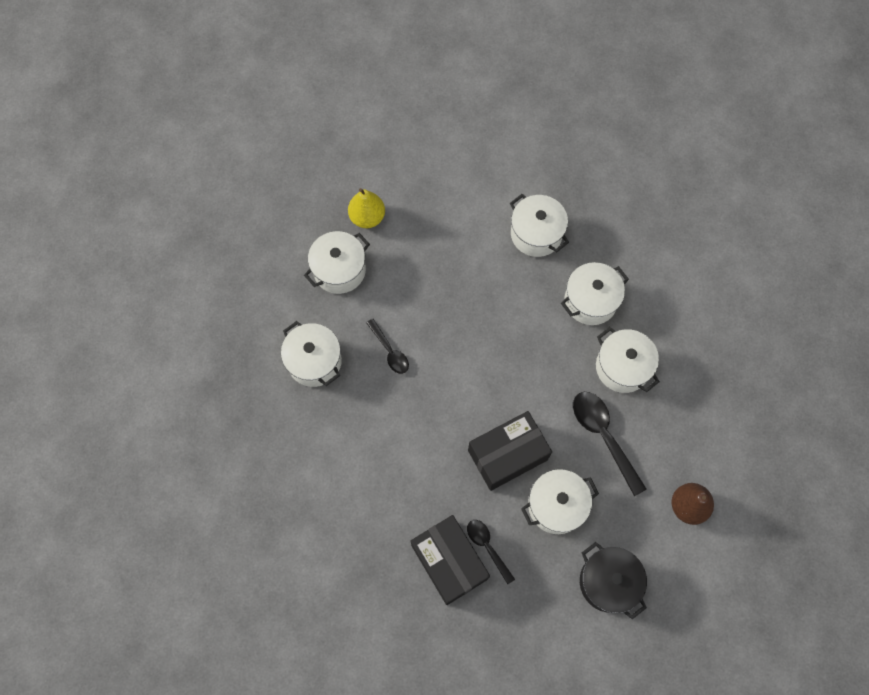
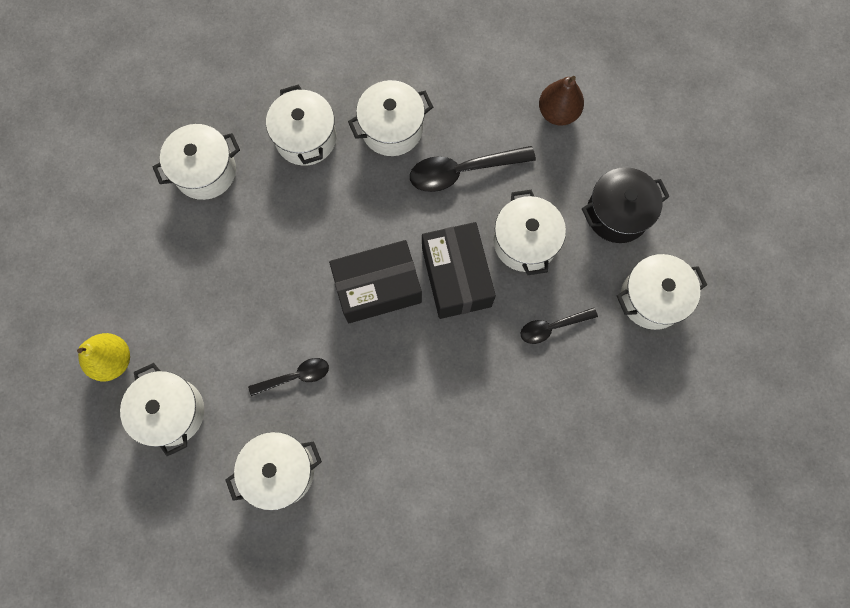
camera: 75 degrees left, 5 degrees up
black box [411,515,490,605] -> black box moved to [329,240,422,323]
none -> white pot [617,254,707,330]

